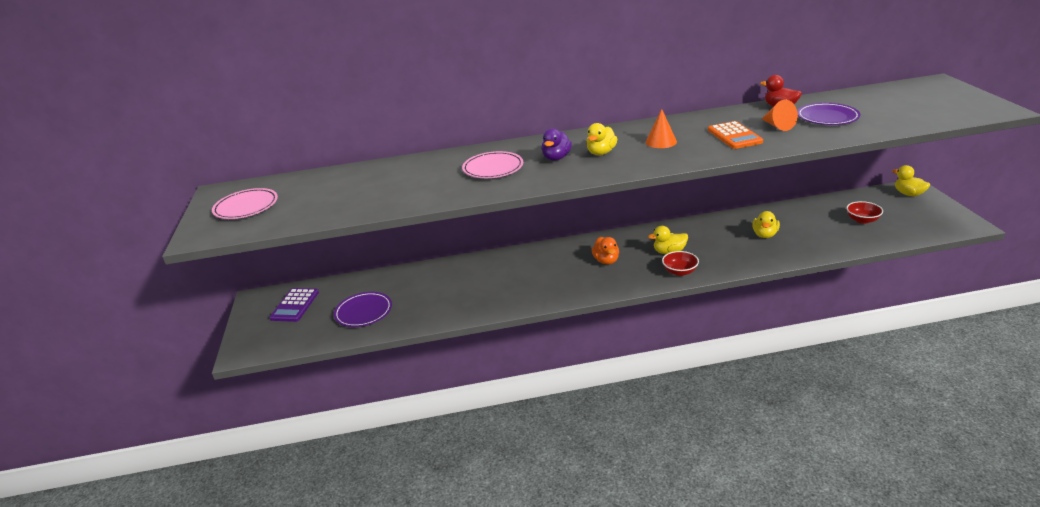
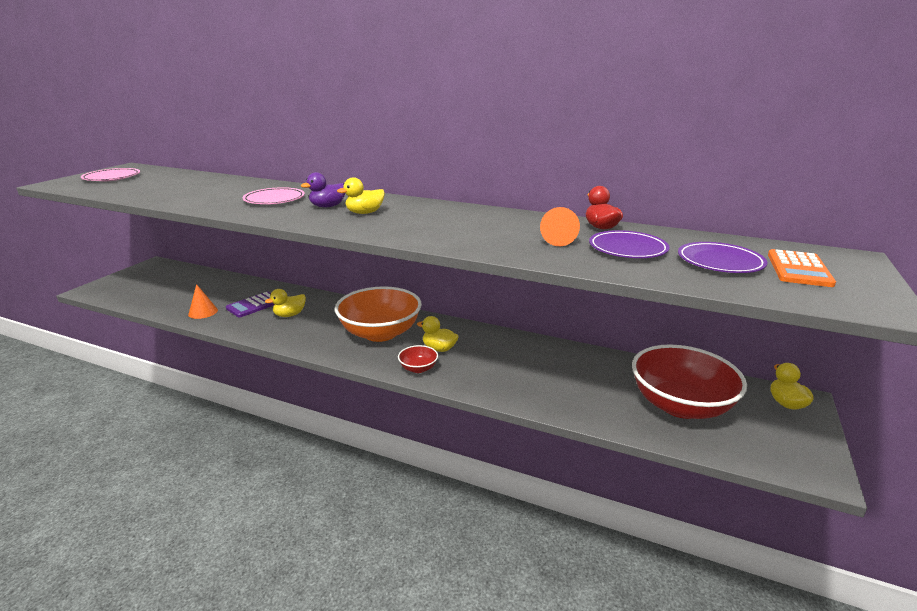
camera: 30 degrees right, 5 degrees down
purple calculator [269,288,319,322] -> purple calculator moved to [226,292,274,318]
purple plate [334,292,392,327] -> purple plate moved to [678,242,768,273]
orange duck [592,237,619,264] -> orange bowl [335,286,422,342]
orange cone [646,109,677,148] -> orange cone moved to [188,284,218,319]
orange calculator [708,121,763,149] -> orange calculator moved to [768,249,836,287]
yellow duck [753,211,780,238] -> yellow duck moved to [265,289,306,317]
red bowl [846,201,883,224] -> red bowl [632,344,747,419], size x2.35

